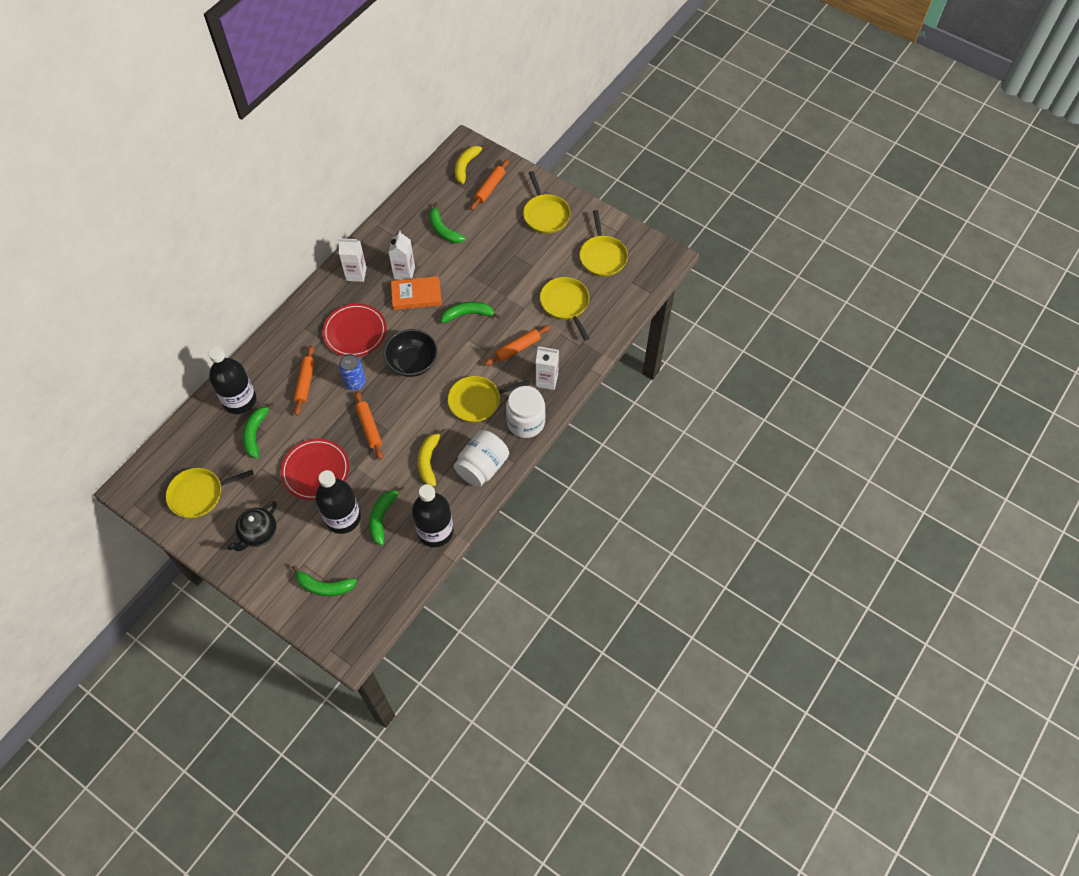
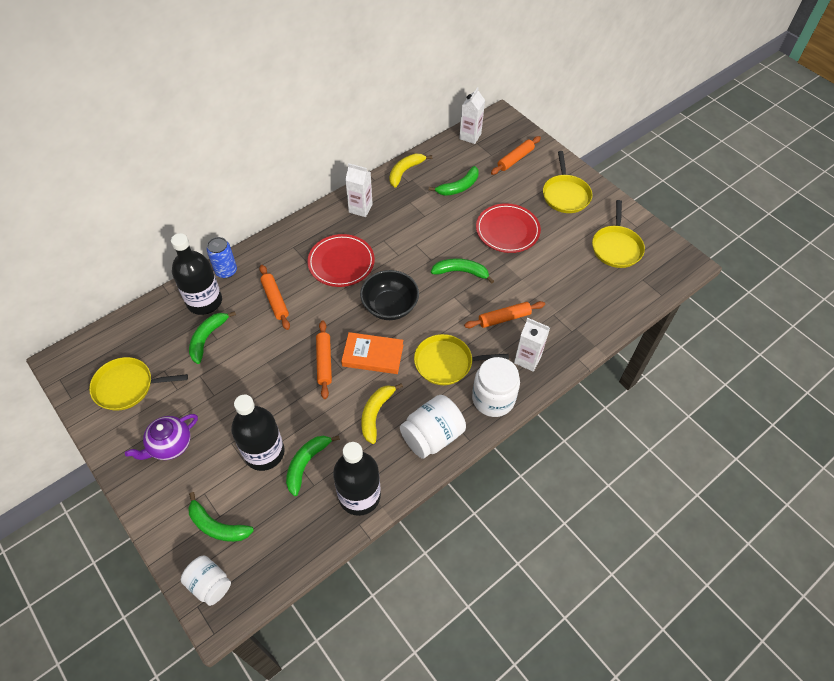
camera: 15 degrees right, 5 degrees down
black teapot [228,501,277,551] -> purple teapot [125,414,198,460]
red plate [280,439,349,500] -> red plate moved to [476,203,541,253]
orange rolling pin [294,345,315,416] -> orange rolling pin turned 45 degrees counterclockwise [260,265,290,330]
blue can [339,354,366,390] -> blue can moved to [206,237,237,278]
white carton [388,230,415,280] -> white carton moved to [459,87,485,144]
orange book [391,276,442,310] -> orange book moved to [341,332,403,374]
green banana [429,202,466,243] -> green banana turned 105 degrees counterclockwise [429,166,479,196]
yellow banana [455,145,488,184] -> yellow banana moved to [389,154,432,188]
yellow pan [540,277,589,340] -> none
none -> white jar [181,556,231,606]

